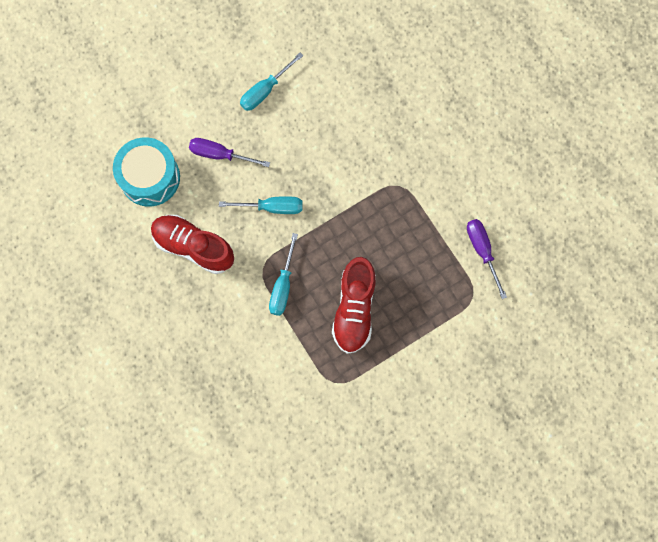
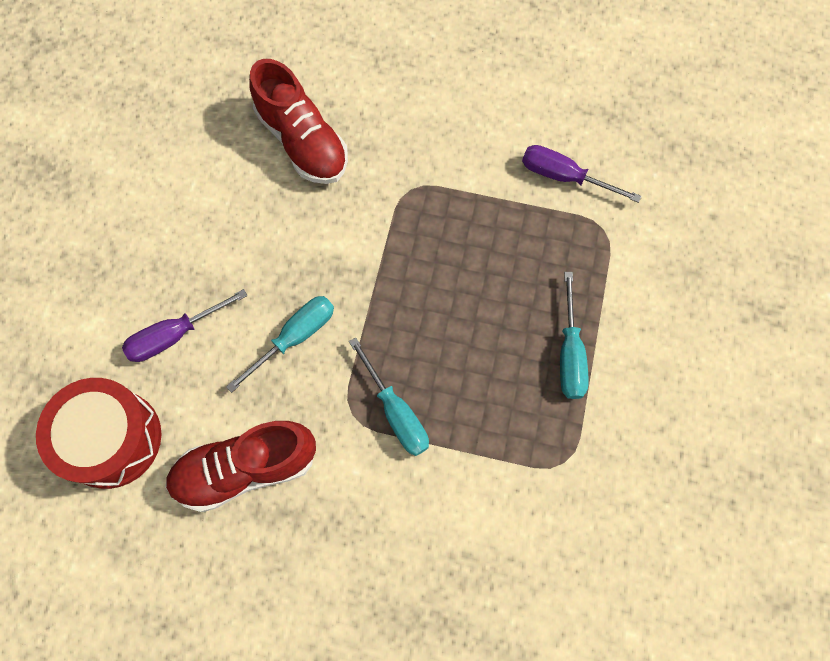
camera: 45 degrees left, 5 degrees down
turquoise drum [113,137,180,207] -> red drum [36,378,162,489]
turquoise screwdriver [240,53,303,111] -> turquoise screwdriver moved to [560,272,589,399]
red shoe [332,257,376,354] -> red shoe moved to [249,59,348,184]

